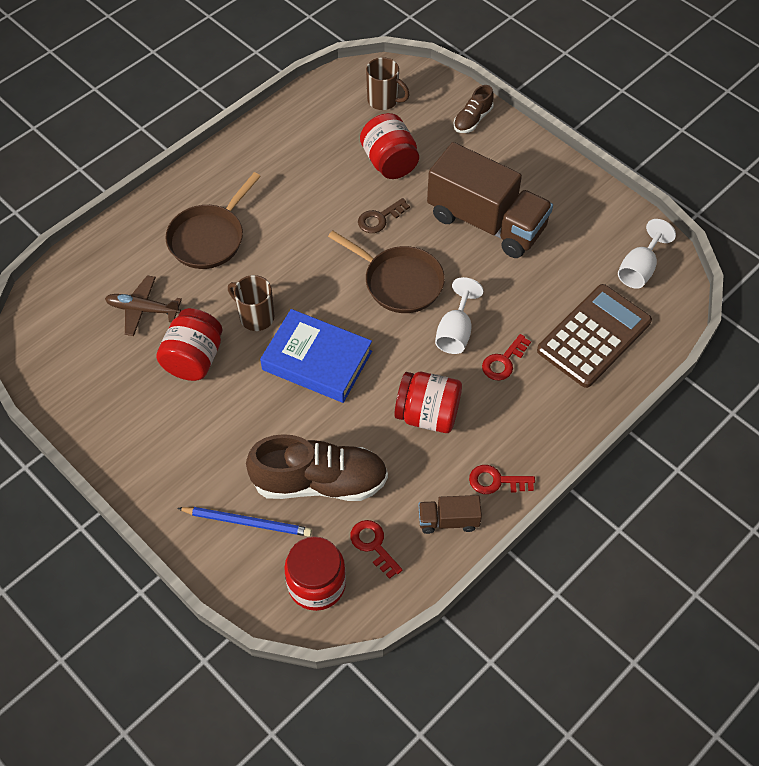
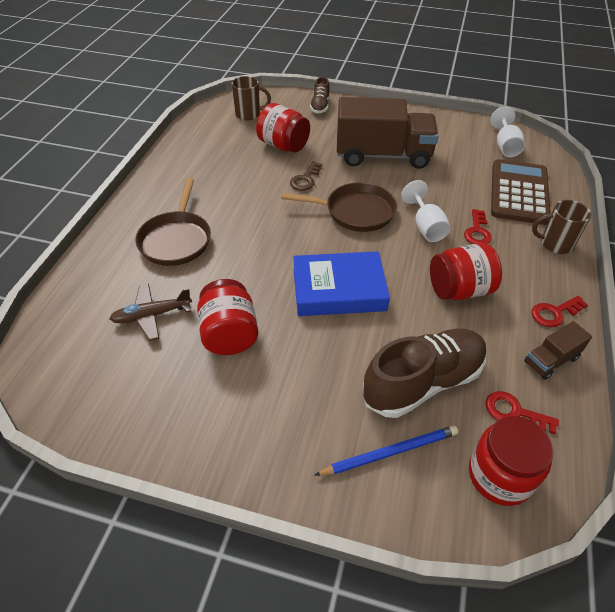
camera: 30 degrees left, 10 degrees down
brown mug [228,275,274,331] -> brown mug moved to [532,200,591,254]

